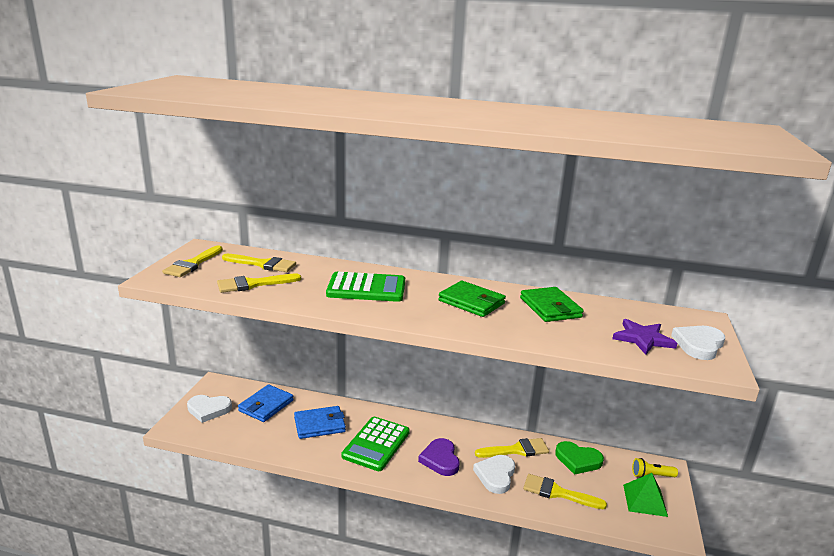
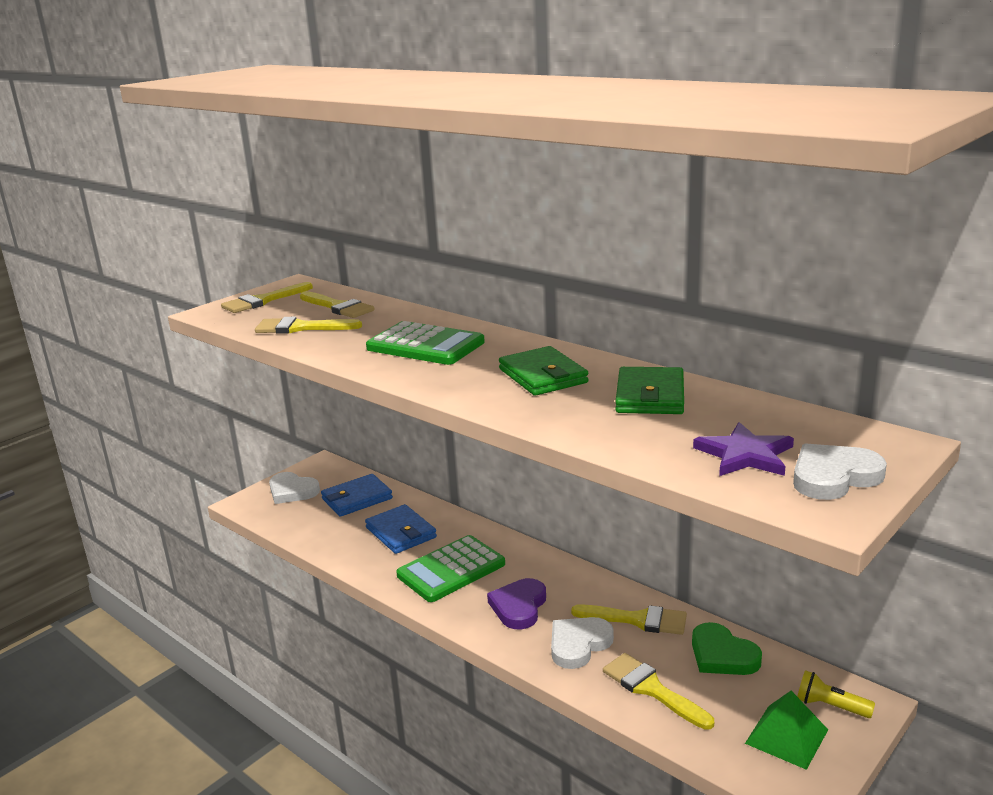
camera: 30 degrees right, 0 degrees up
blue wallet [294,406,346,439] -> blue wallet turned 45 degrees clockwise [365,504,437,554]

